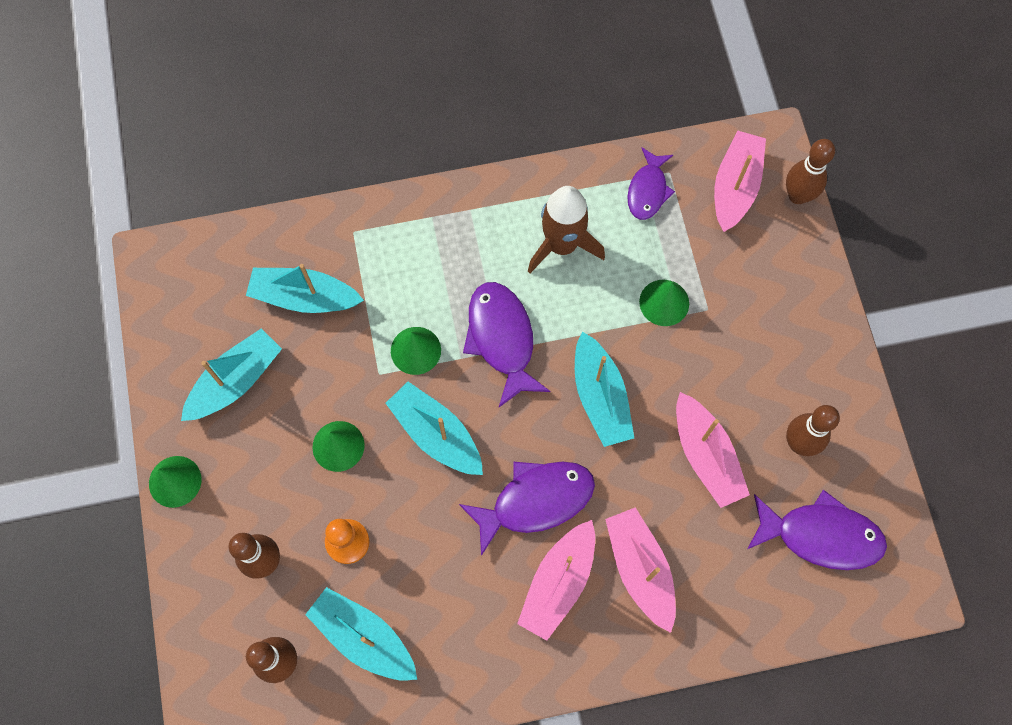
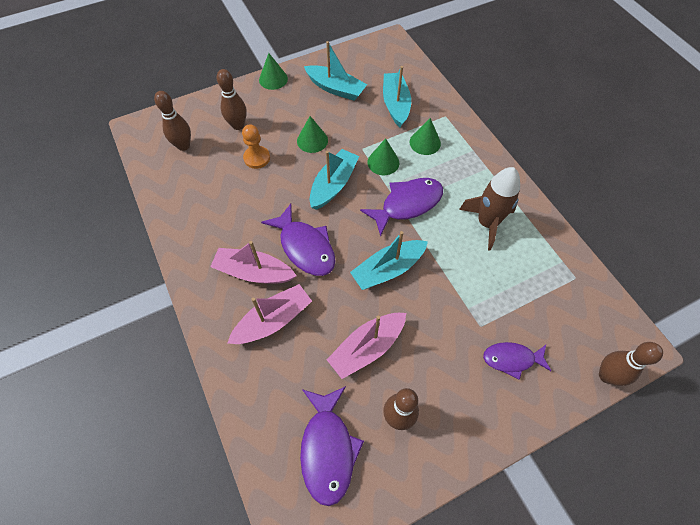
camera: 75 degrees right, 10 degrees down
turquoise boat [305,587,417,681] -> none
purple fish [627,148,675,220] -> purple fish moved to [483,342,551,380]
green cone [639,280,689,326] -> green cone moved to [409,118,441,155]
pink boat [714,130,766,232] -> none

